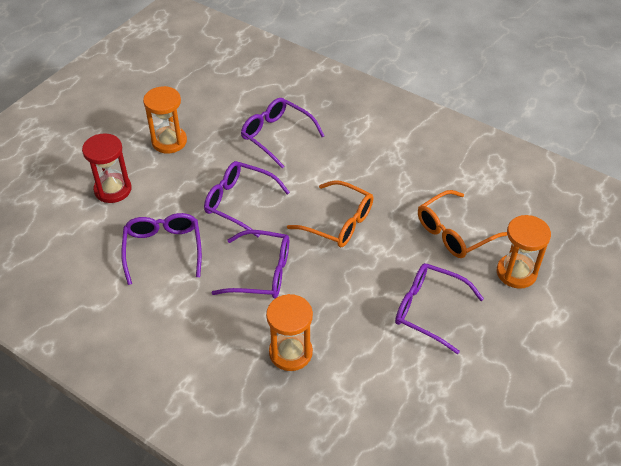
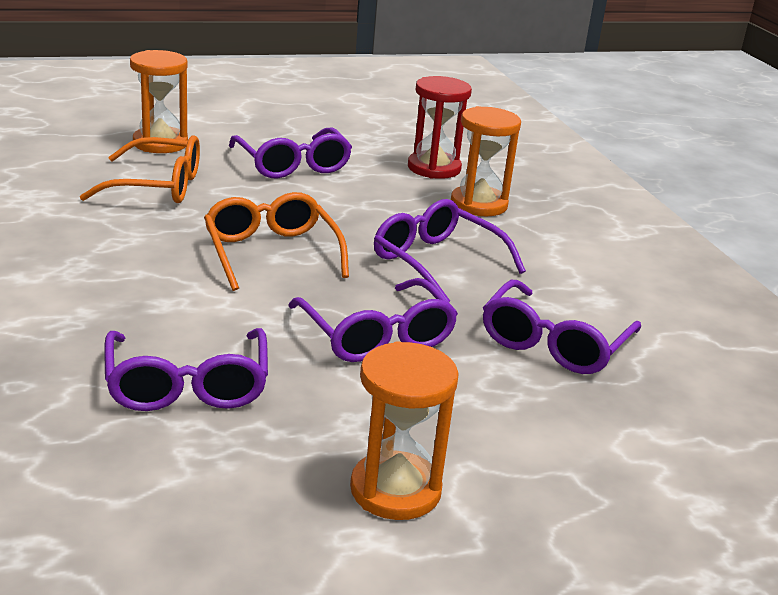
camera: 145 degrees left, 20 degrees down
red hourglass [82,133,132,203] -> red hourglass moved to [408,76,472,179]

